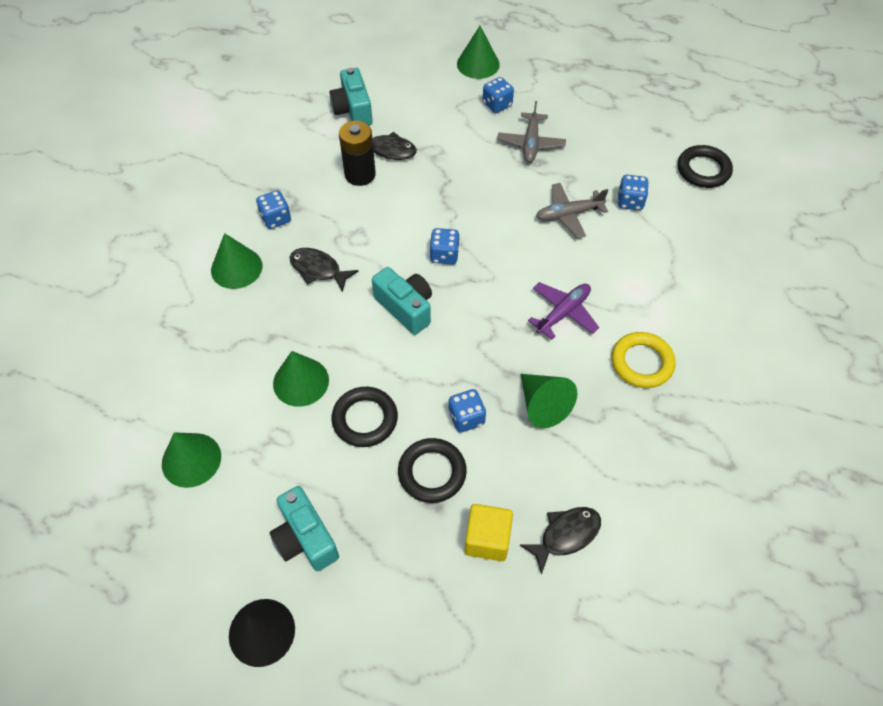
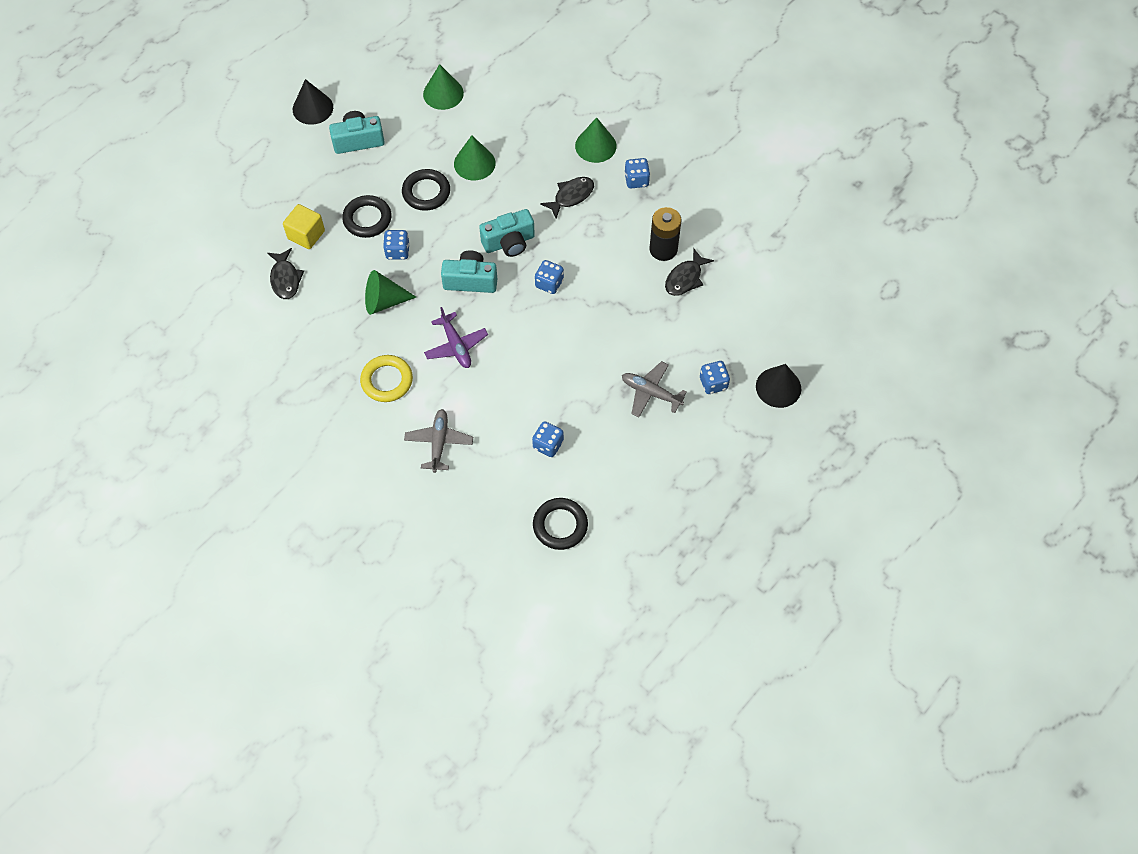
camera: 110 degrees right, 5 degrees up
turquoise camera [330,68,373,126] -> turquoise camera moved to [441,250,497,293]
green cone [457,26,500,79] -> black cone [756,364,801,408]
grey plane [536,183,608,238] -> grey plane moved to [404,409,473,473]

